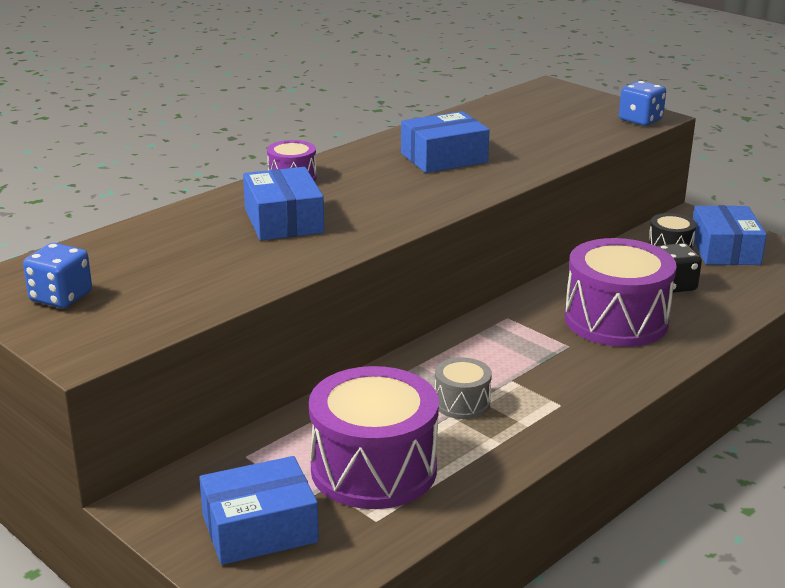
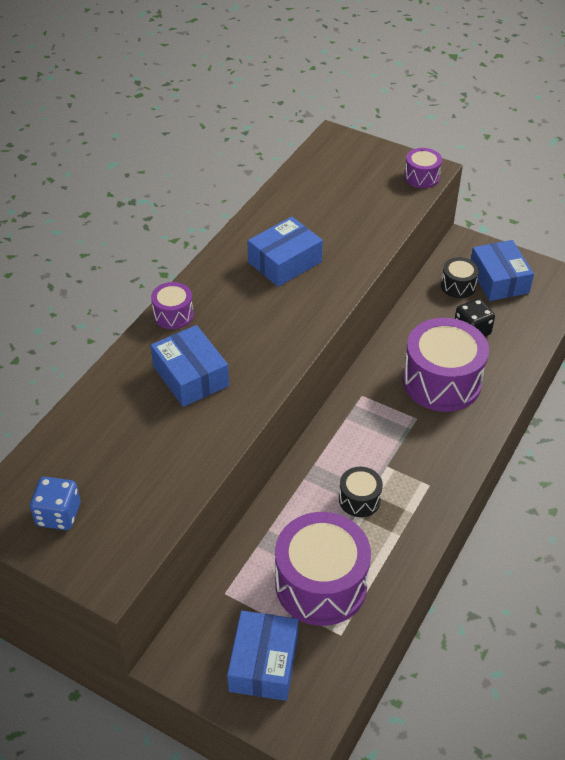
camera: 15 degrees left, 20 degrees up
blue box [199,456,319,565] -> blue box turned 45 degrees counterclockwise [227,611,299,701]
grey drum [435,357,492,419] -> black drum [339,467,383,517]
blue dice [619,81,666,126] -> purple drum [404,148,442,188]

